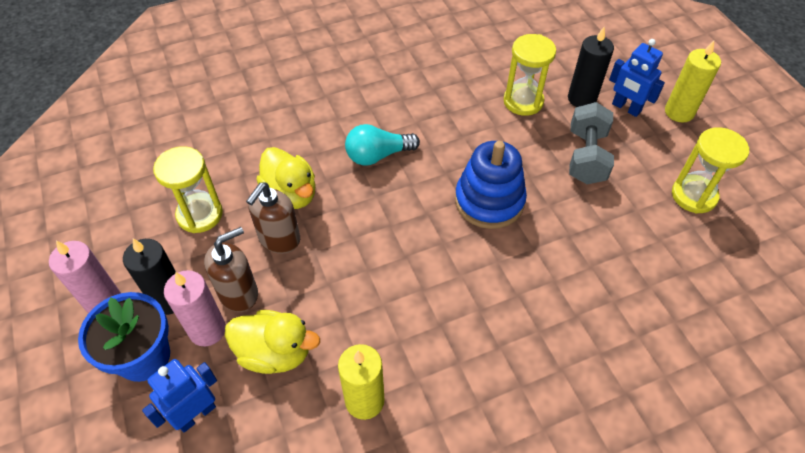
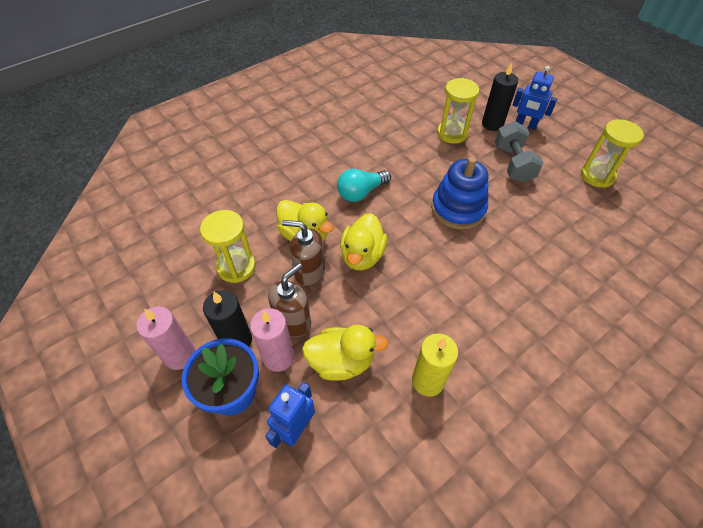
camera: 15 degrees left, 0 degrees up
brown soap dispenser [246,183,300,254] -> brown soap dispenser turned 90 degrees clockwise [282,220,325,287]
yellow candle [665,41,721,123] -> none
none -> yellow duck [340,213,387,270]

